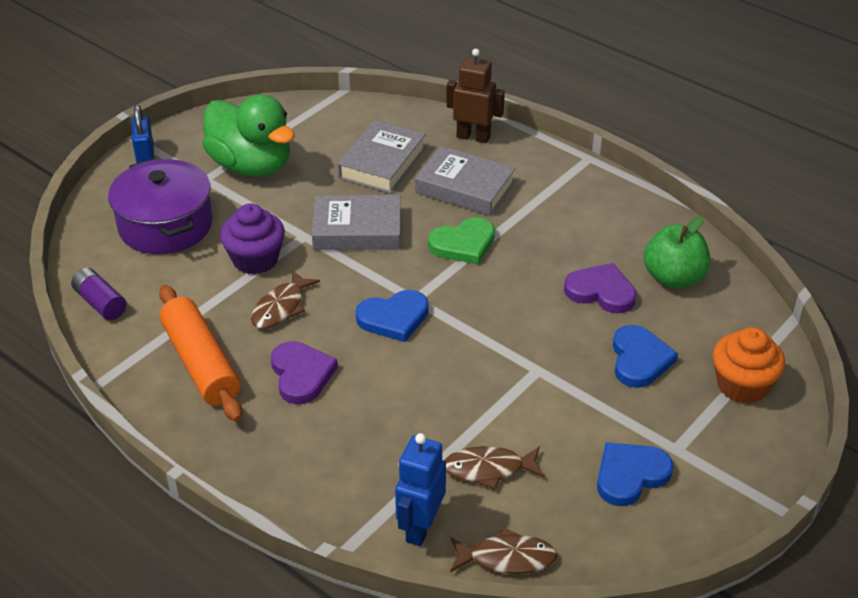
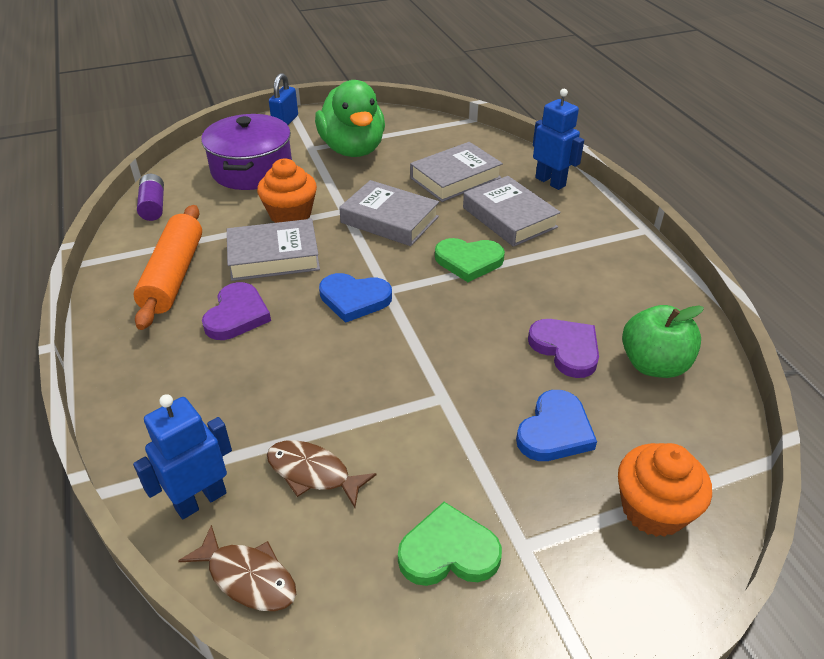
camera: 30 degrees right, 0 degrees up
purple cupcake [220,203,285,274] -> orange cupcake [257,159,317,223]
brown fish [251,270,320,329] -> grey book [227,219,320,281]
brown robot [446,49,505,143] -> blue robot [533,89,584,190]
blue heart [597,442,673,506] -> green heart [398,502,502,586]

